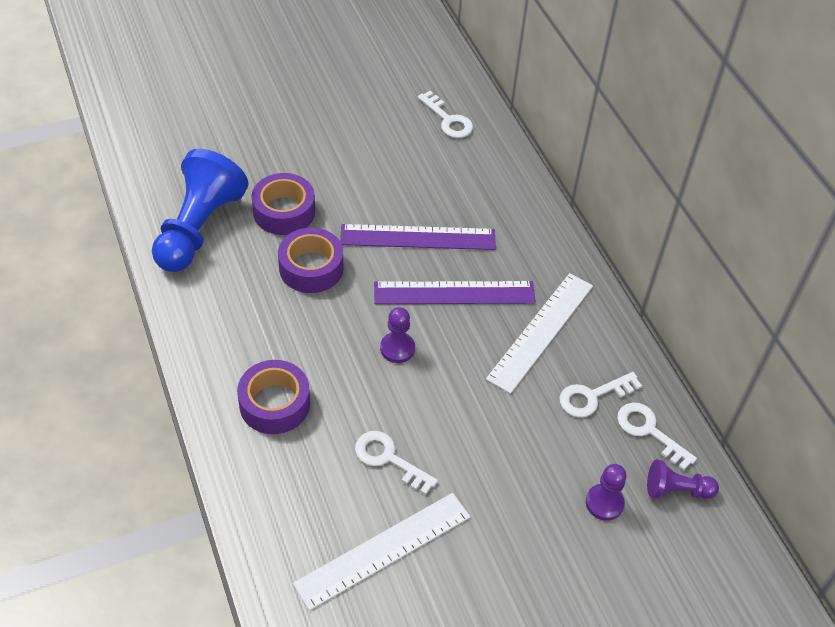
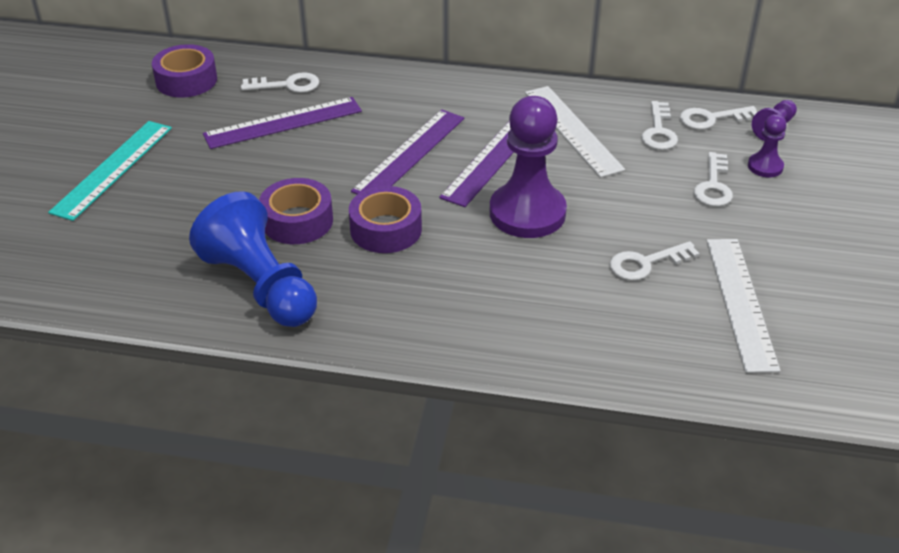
camera: 55 degrees left, 10 degrees down
purple tape [237,360,310,434] -> purple tape moved to [152,44,217,98]
purple pawn [380,307,415,363] -> purple pawn [490,96,567,238], size x2.10
none -> turquoise ruler [48,121,172,221]
none -> purple ruler [203,97,362,149]
none -> white key [694,152,733,206]

